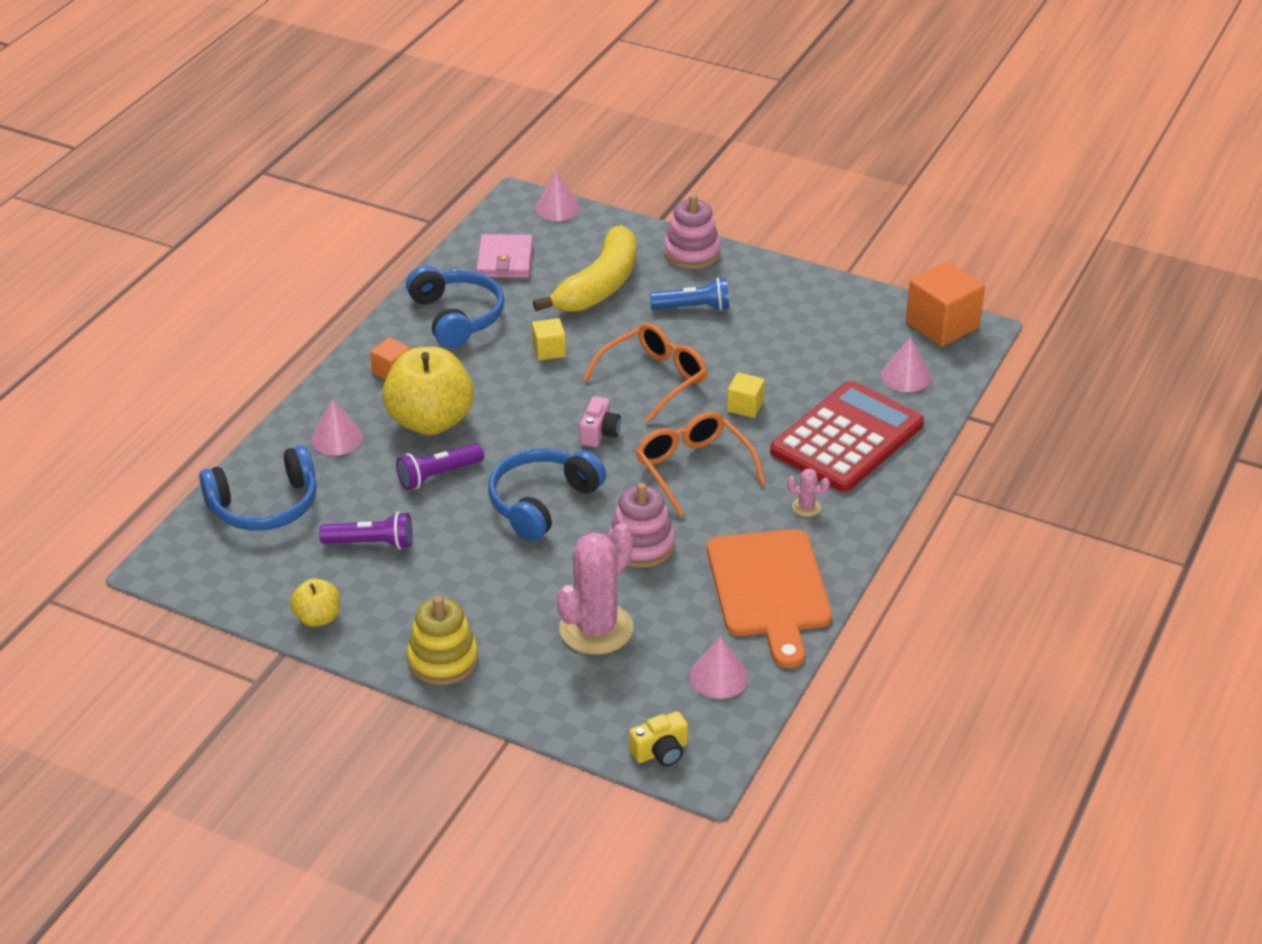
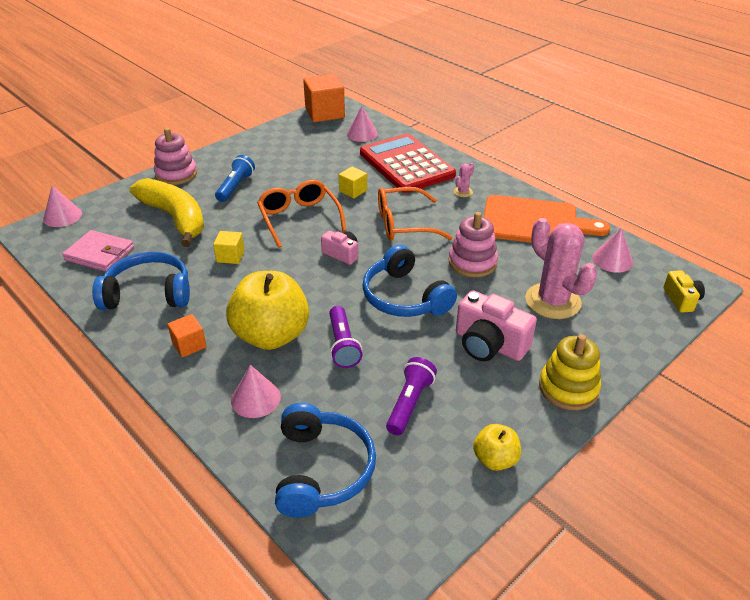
camera: 70 degrees left, 0 degrees up
none -> pink camera [456,290,537,361]

